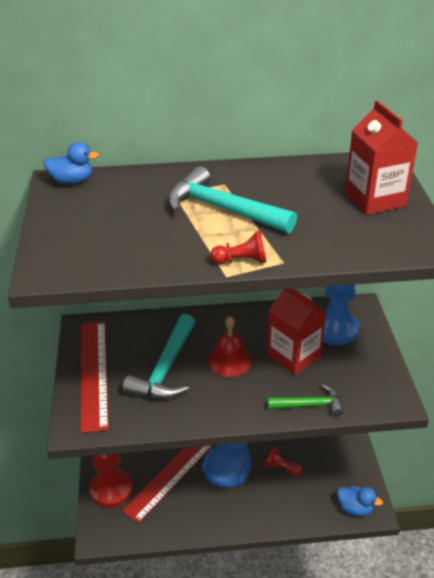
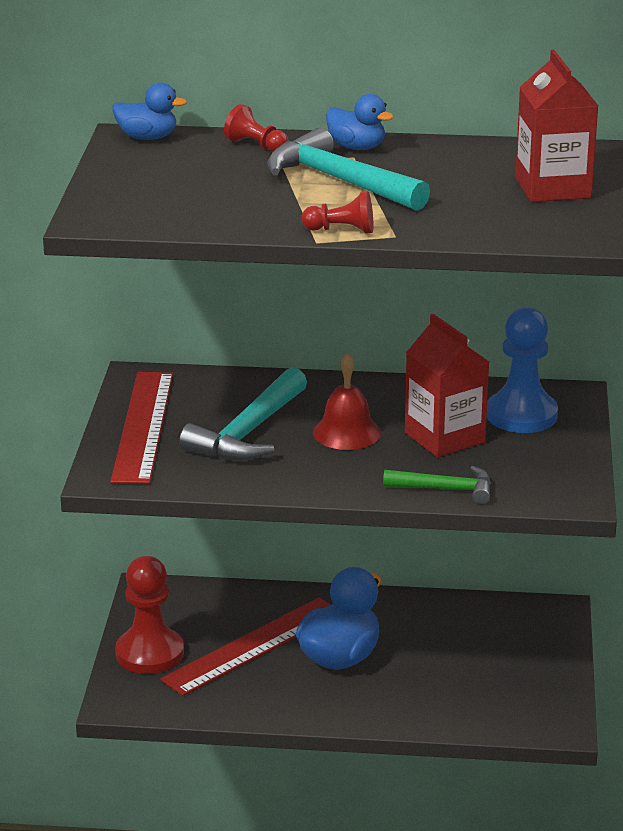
camera: 10 degrees right, 10 degrees down
red pawn [265,447,302,476] -> red pawn moved to [224,104,288,152]
blue duck [337,486,383,516] -> blue duck moved to [326,94,394,150]

